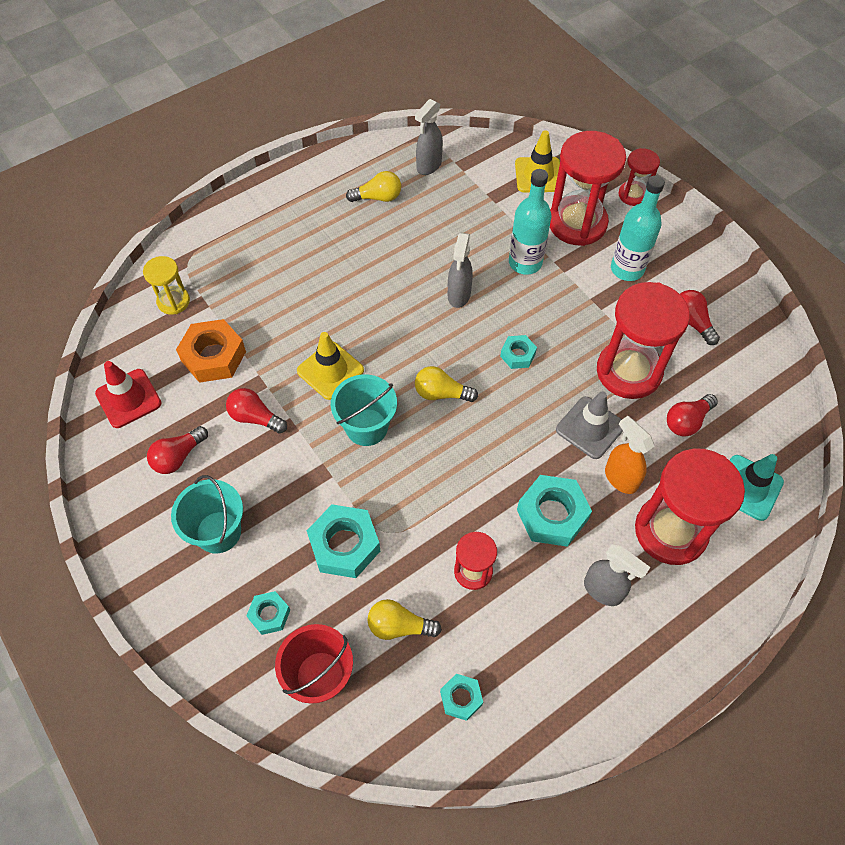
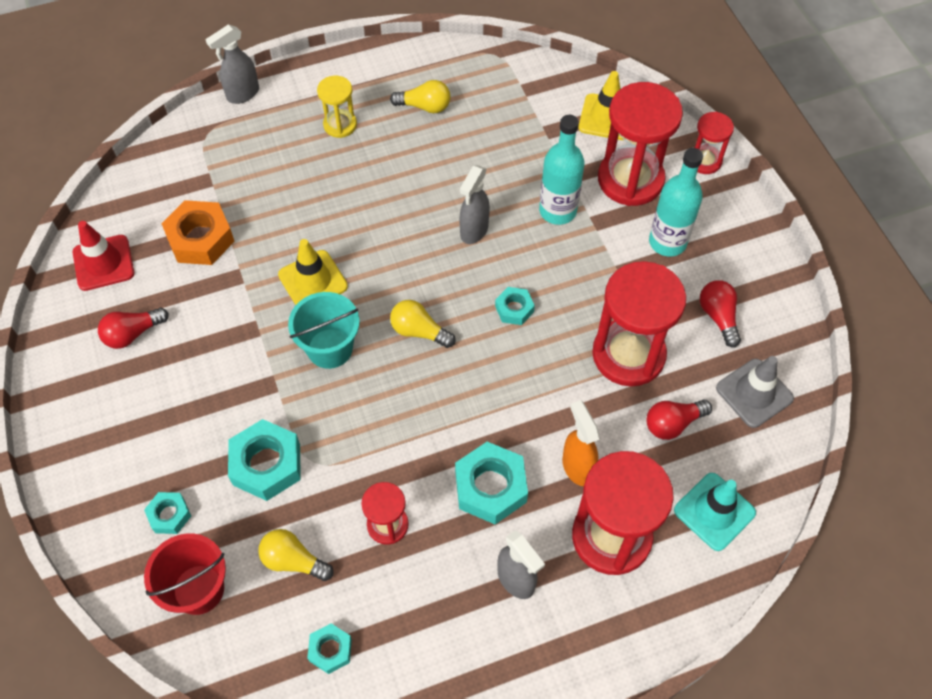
camera: 15 degrees right, 0 degrees up
yellow hourglass [143,256,190,315] -> yellow hourglass moved to [317,76,357,138]
turquoise bucket [171,475,243,553] -> none
red light bulb [226,388,287,434] -> none
grey spray bottle [415,99,443,175] -> grey spray bottle moved to [205,24,259,104]
grey traffic cone [556,391,623,459] -> grey traffic cone moved to [716,356,794,428]

